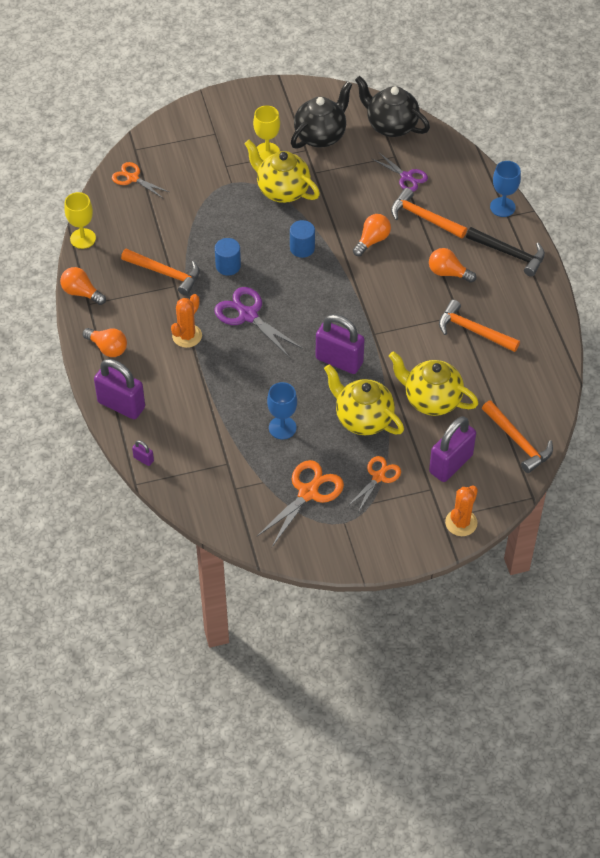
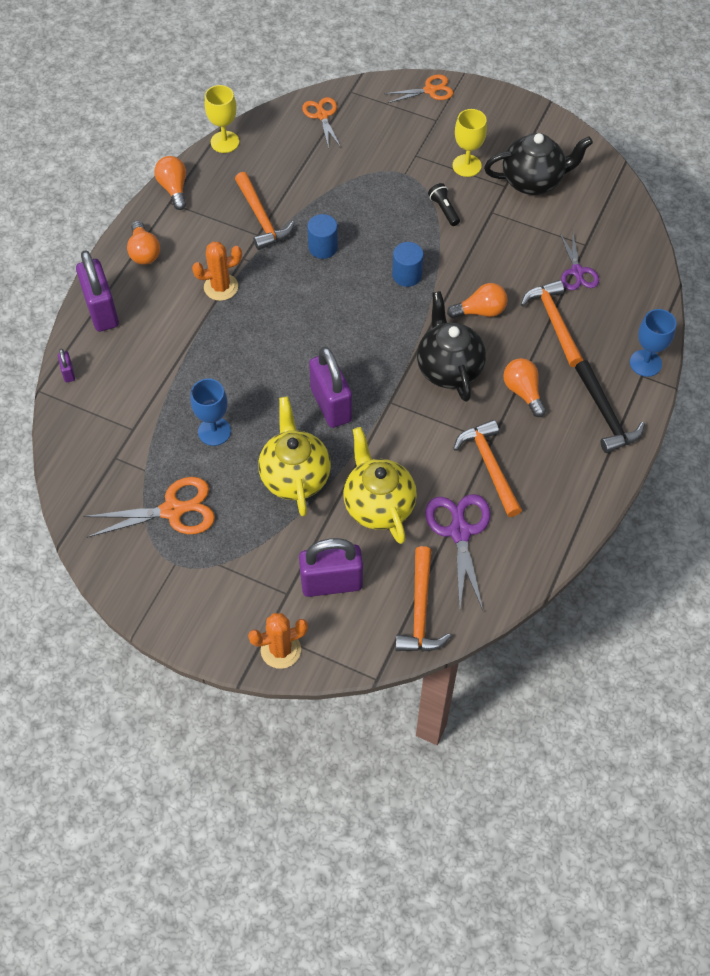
camera: 40 degrees right, 5 degrees up
purple scissors [215,287,303,358] -> purple scissors moved to [425,494,491,610]
yellow teapot [244,139,320,203] -> black flashlight [428,183,460,226]
orange scissors [348,456,401,512] -> orange scissors moved to [384,74,454,103]
black teapot [355,76,430,137] -> black teapot moved to [417,291,486,402]

